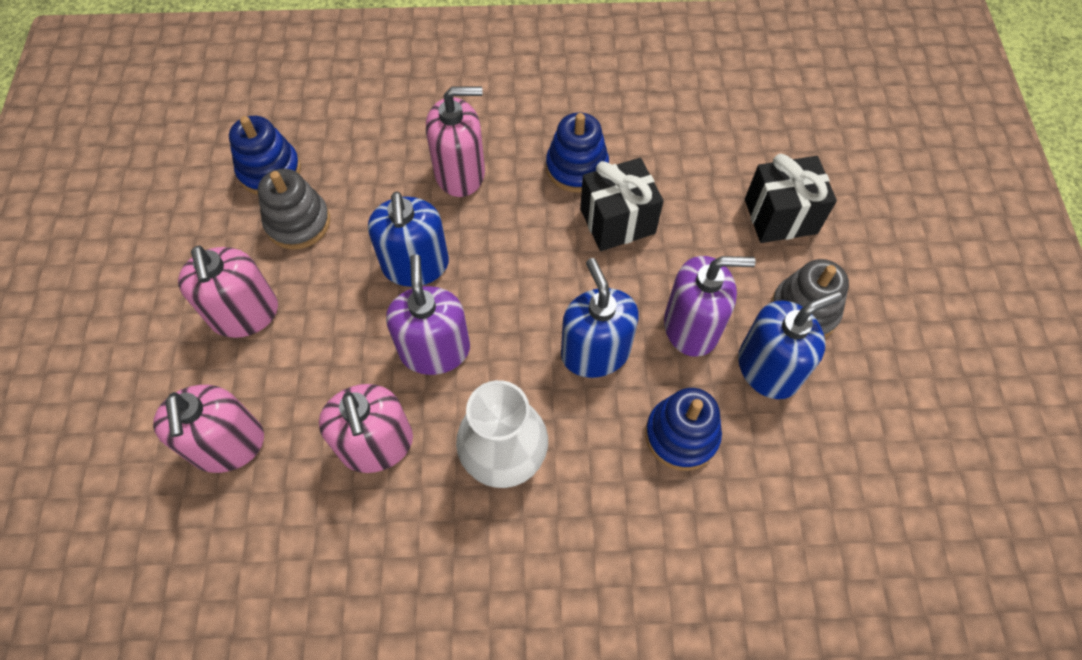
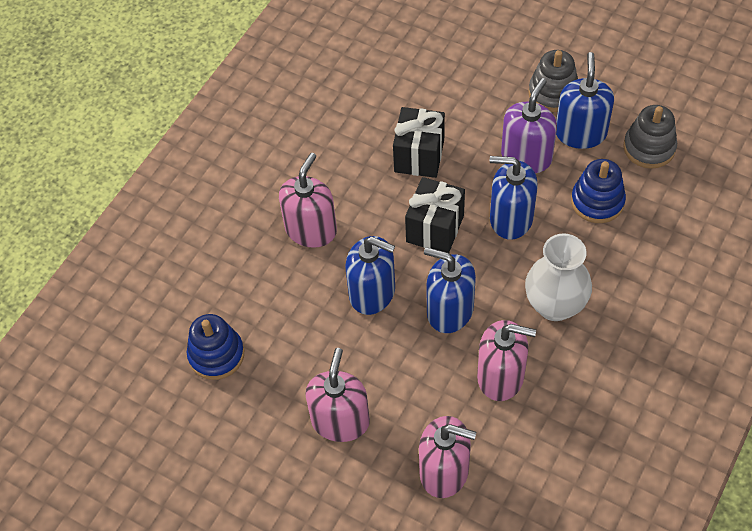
camera: 55 degrees left, 5 degrees down
pink soap dispenser [178,246,278,338] -> pink soap dispenser turned 90 degrees counterclockwise [305,348,370,442]
grey stacking toy [258,168,330,250] -> grey stacking toy moved to [623,105,677,169]
purple soap dispenser [386,254,470,375] -> blue soap dispenser [424,247,476,333]
blue stacking toy [546,113,609,193] -> none
black gift [745,154,837,243] -> black gift moved to [405,177,465,253]

